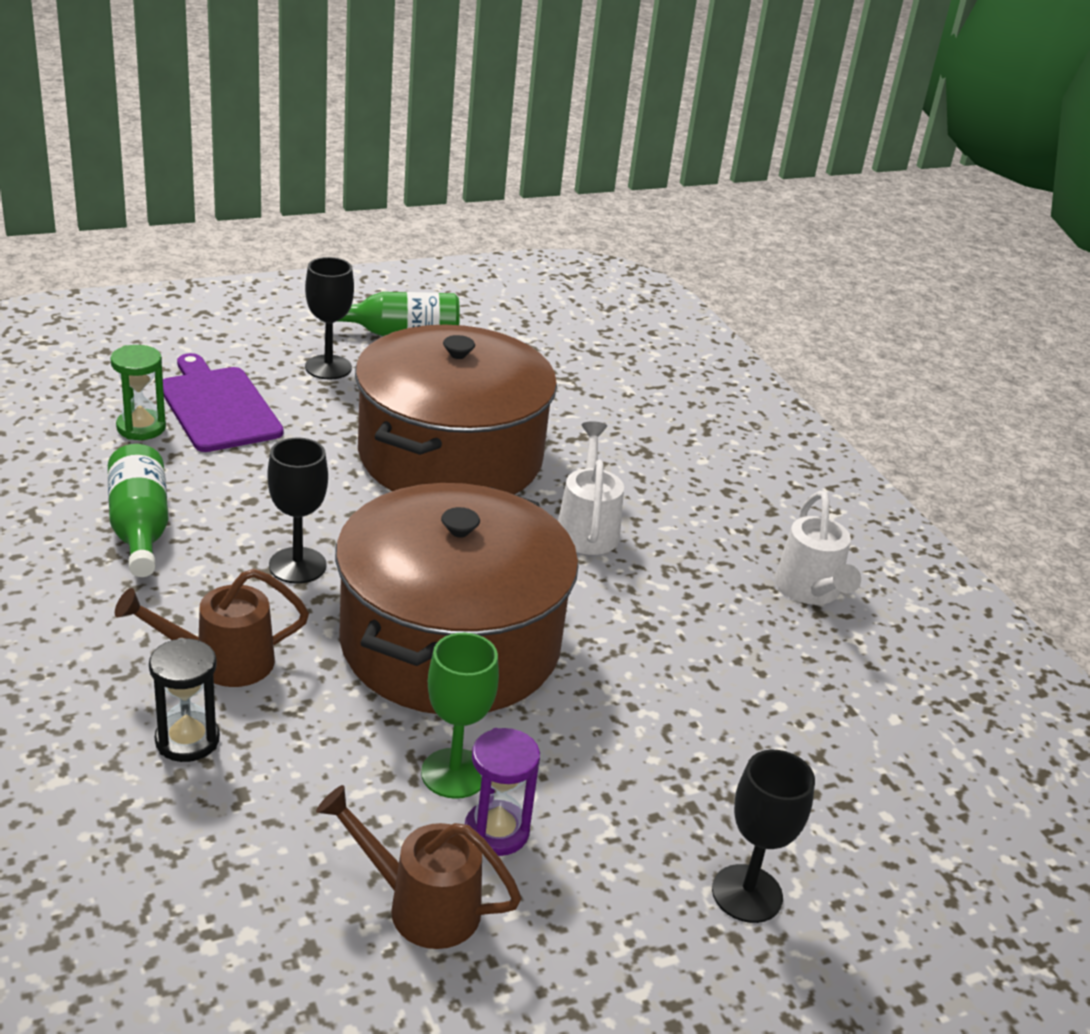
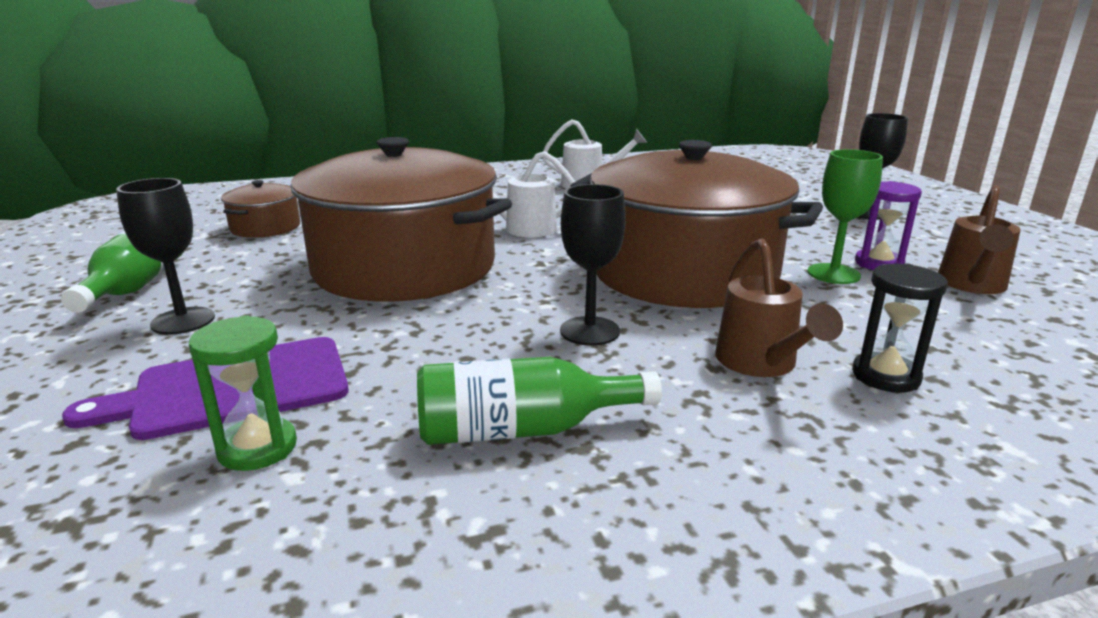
camera: 80 degrees left, 10 degrees down
none -> brown pot [221,180,300,238]

